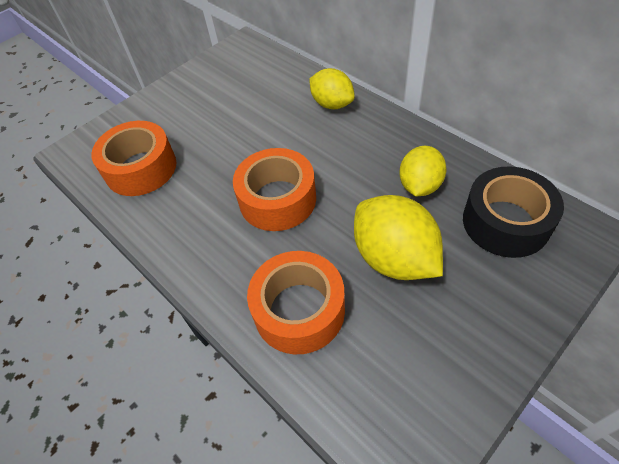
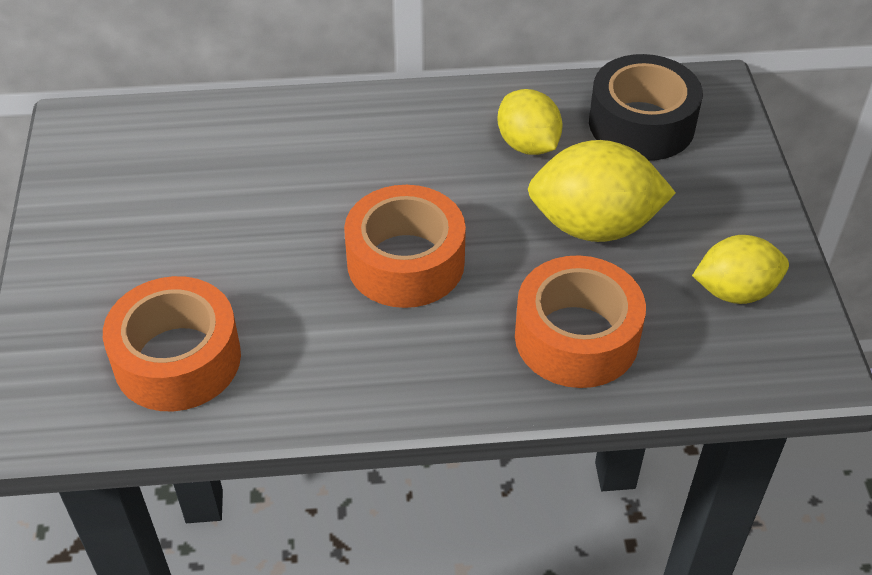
camera: 55 degrees left, 5 degrees down
yellow lemon [309,68,355,109] -> yellow lemon moved to [692,235,789,304]

